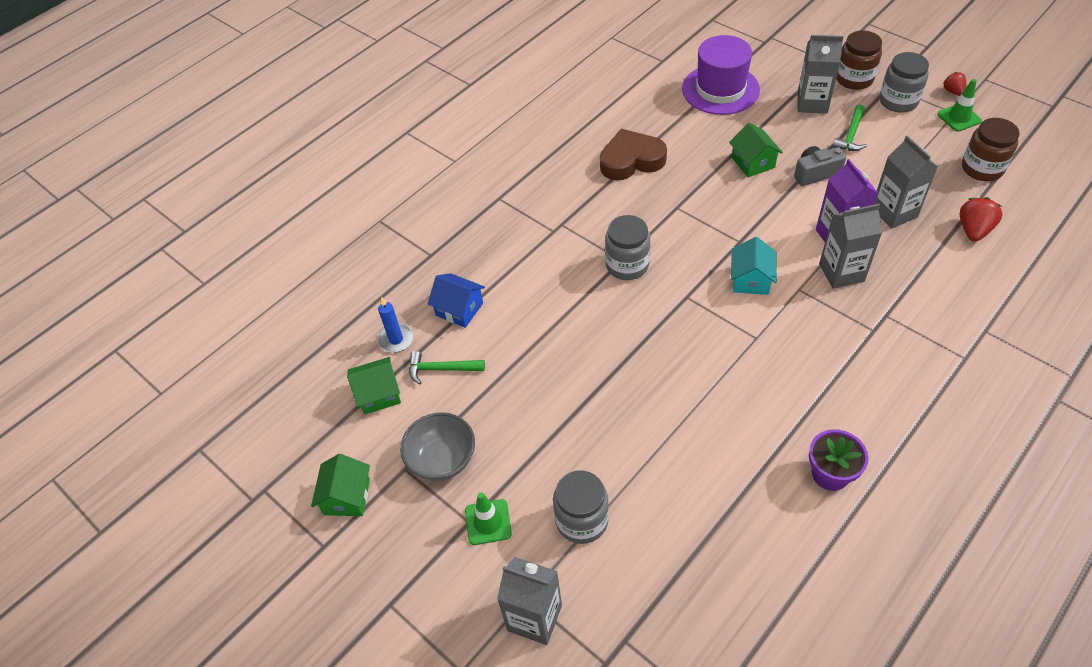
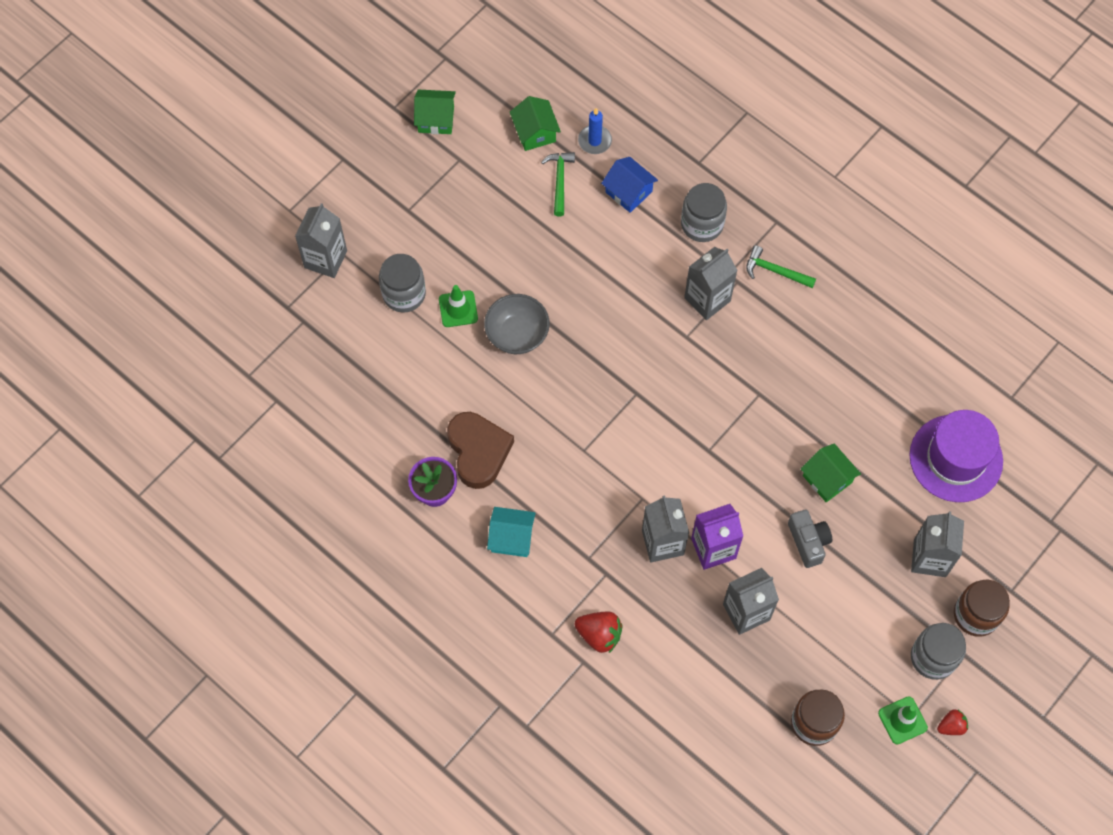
camera: 85 degrees right, 15 degrees up
grey bowl [400,412,475,481] -> grey bowl moved to [484,294,550,354]
blue house [428,273,485,328] -> blue house turned 75 degrees counterclockwise [601,157,658,213]
green traffic cone [465,492,512,545] -> green traffic cone moved to [439,285,478,327]
brown heart [600,129,667,180] -> brown heart moved to [447,412,514,489]
grey jar [605,215,650,280] -> grey jar moved to [681,183,727,242]
green house [729,122,783,177] -> green house turned 75 degrees clockwise [801,443,861,502]
turquoise house [731,237,777,295] -> turquoise house moved to [487,507,536,557]
green hammer [832,105,867,151] -> green hammer moved to [746,245,816,288]
red strawberry [960,197,1002,242] -> red strawberry moved to [575,611,623,653]
none -> grey carton [684,247,738,320]

